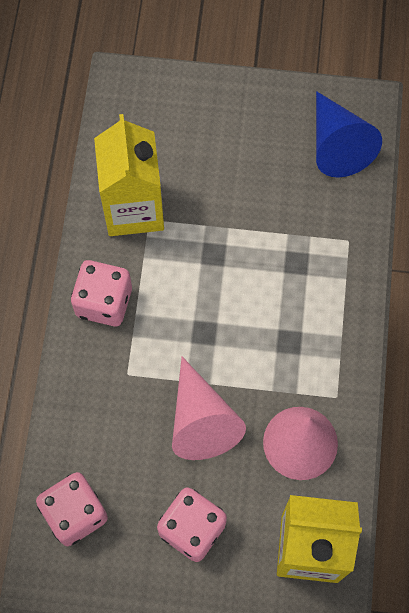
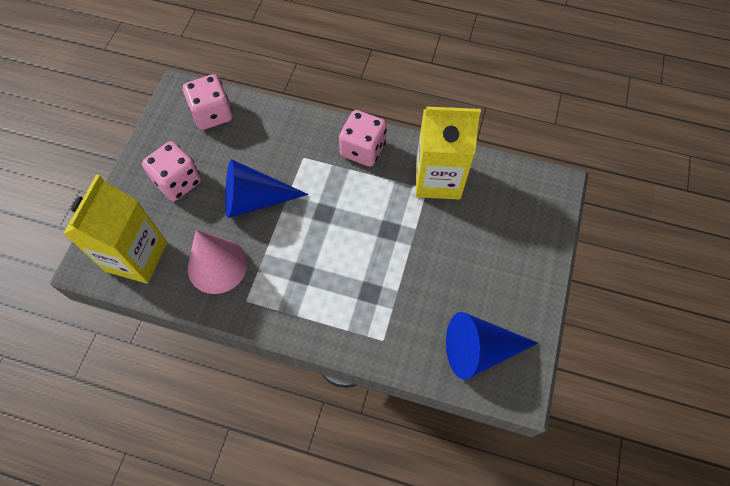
camera: 100 degrees right, 5 degrees down
pink cone [172,357,246,460] -> blue cone [225,159,308,218]

